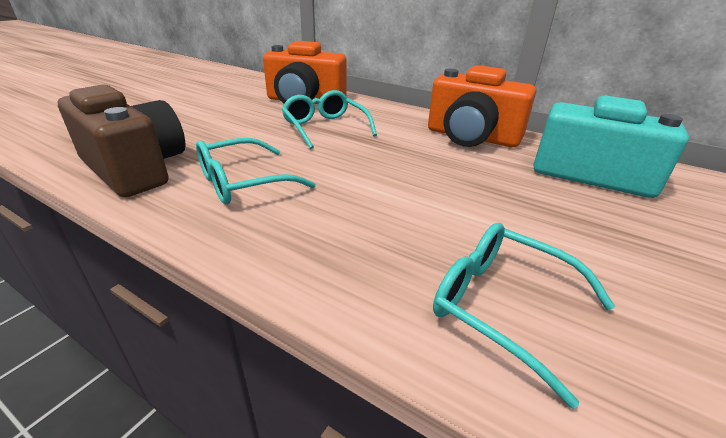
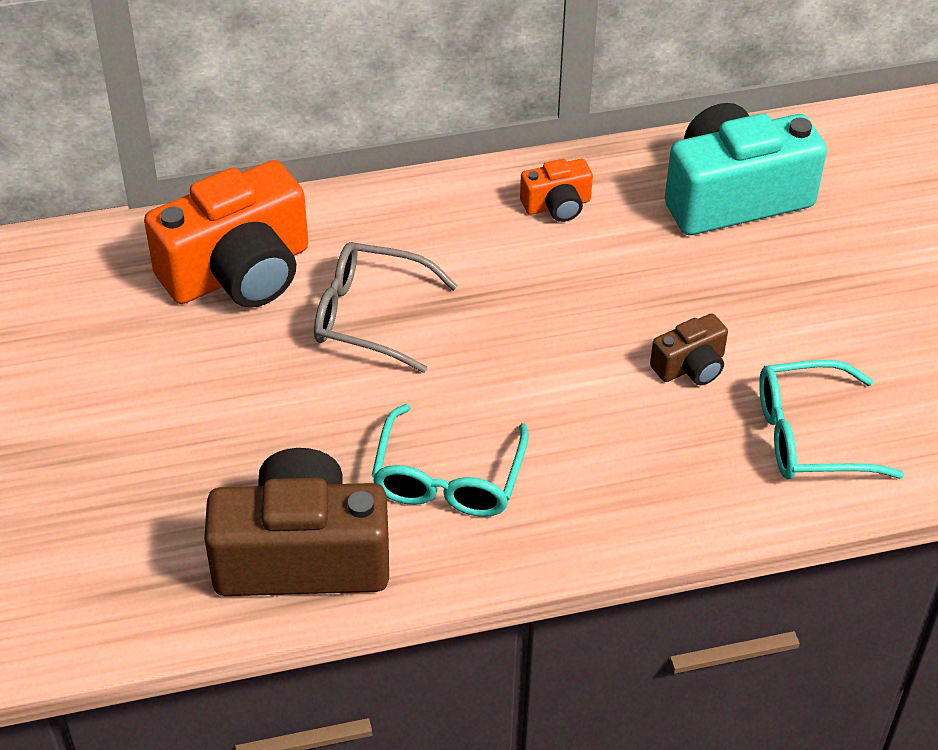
camera: 45 degrees left, 15 degrees up
turquoise glasses [282,90,377,149] -> grey glasses [314,242,458,373]
orange camera [428,65,536,147] -> orange camera [520,159,593,222], size x0.47
none -> brown camera [650,313,728,385]

